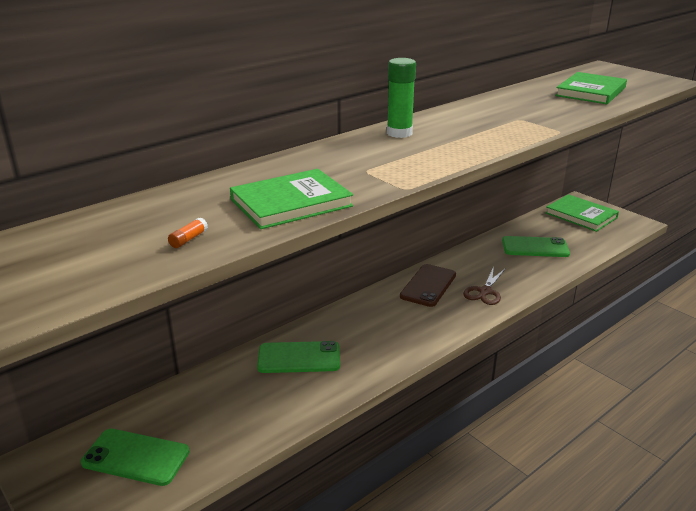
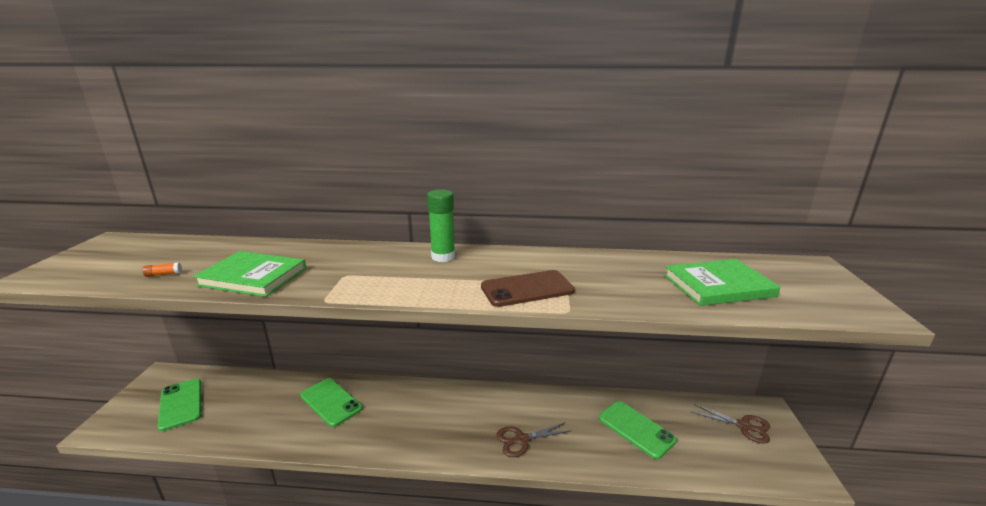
camera: 45 degrees right, 5 degrees down
brown phone [400,264,456,307] -> brown phone moved to [481,270,575,307]
green book [545,194,619,232] -> brown scissors [691,404,770,444]

